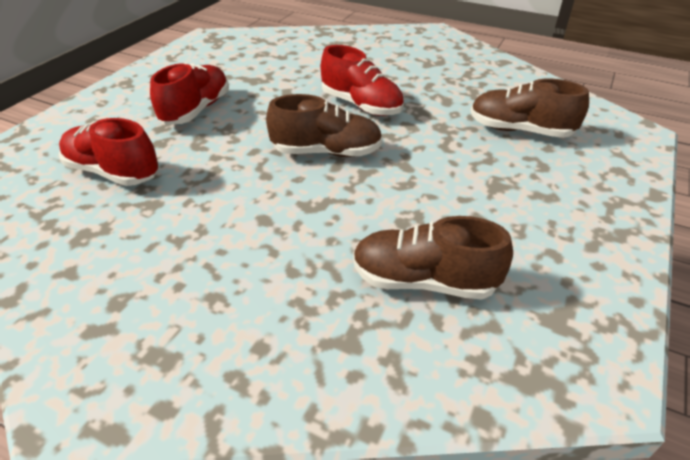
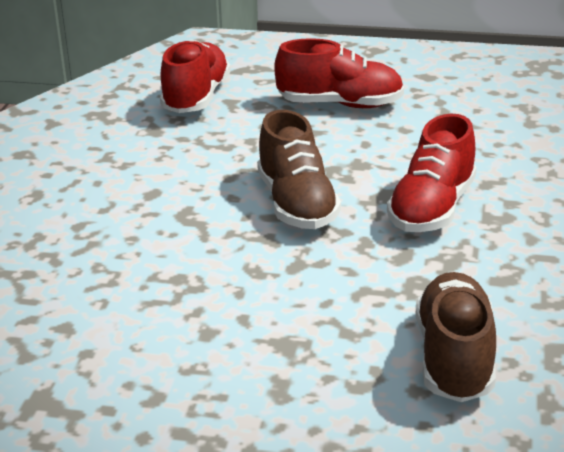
camera: 75 degrees right, 10 degrees down
brown shoe [353,216,513,300] -> none

